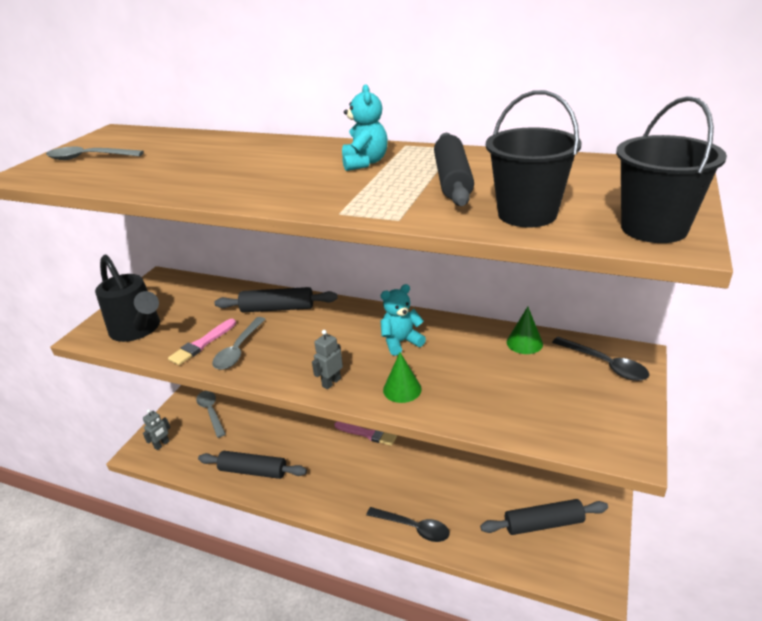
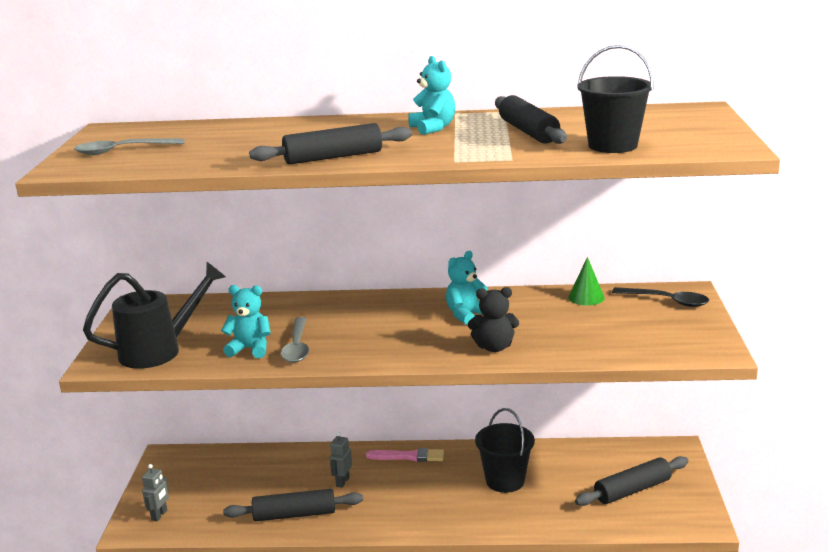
camera: 20 degrees left, 10 degrees down
black watering can [95,255,160,342] -> black watering can turned 60 degrees counterclockwise [83,262,226,369]
pink brush [168,319,236,365] -> turquoise teddy bear [221,285,271,358]
grey spoon [196,391,226,438] -> none
black rolling pin [214,287,338,312] -> black rolling pin moved to [249,123,412,165]
grey robot [312,330,343,389] -> grey robot moved to [330,432,352,488]
black spoon [366,507,450,542] -> none
green cone [383,352,422,403] -> black teddy bear [468,287,519,352]
black bucket [616,96,727,243] -> black bucket moved to [475,408,535,493]

